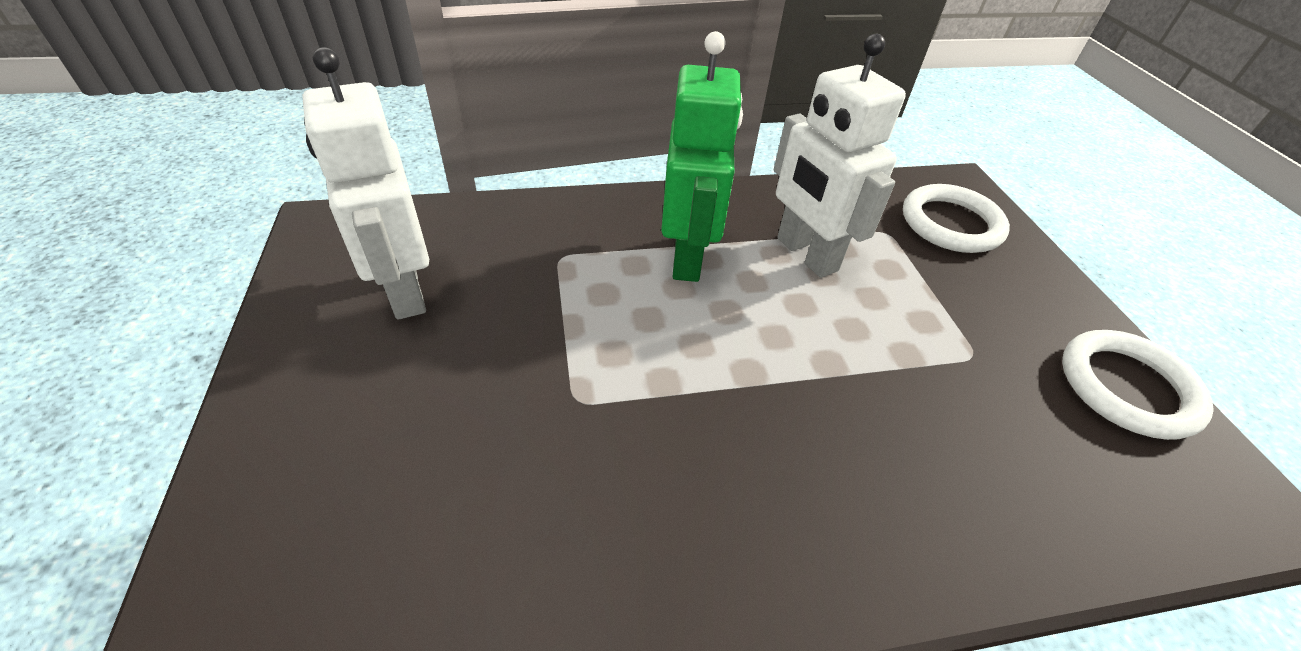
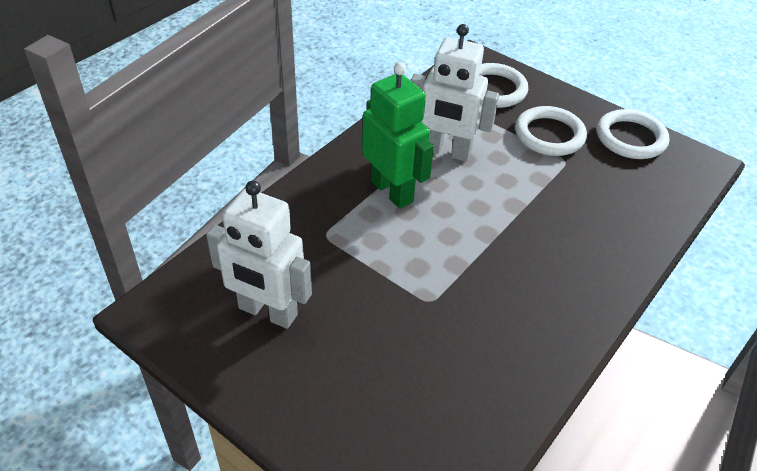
camera: 40 degrees left, 0 degrees up
none -> white ring [515,106,587,156]

